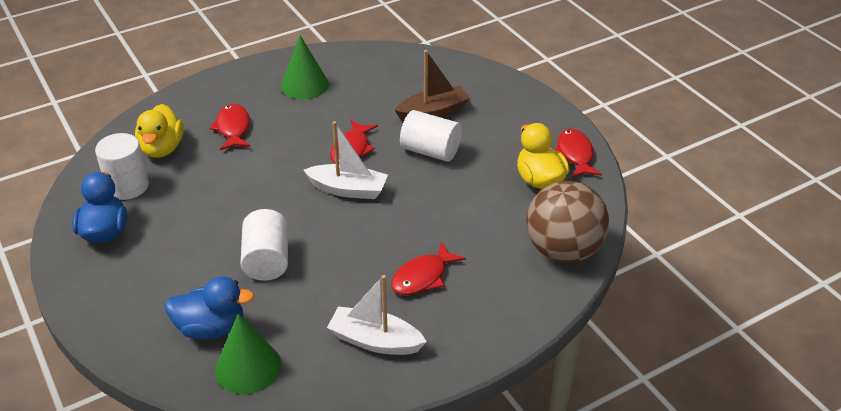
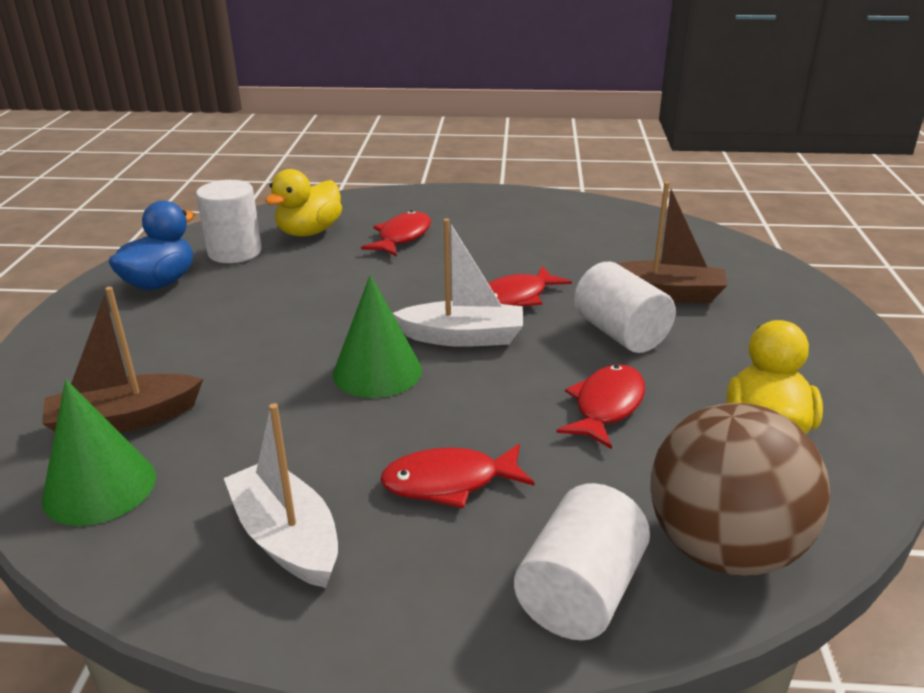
camera: 35 degrees right, 10 degrees down
blue duck [165,276,254,339] -> brown boat [42,287,203,433]
white cylinder [240,209,288,281] -> white cylinder moved to [514,483,650,640]
green cone [281,35,329,99] -> green cone moved to [333,275,422,398]
white boat [304,121,388,199] -> white boat turned 45 degrees counterclockwise [392,219,523,347]
red fish [555,129,602,178] -> red fish moved to [556,364,645,449]

